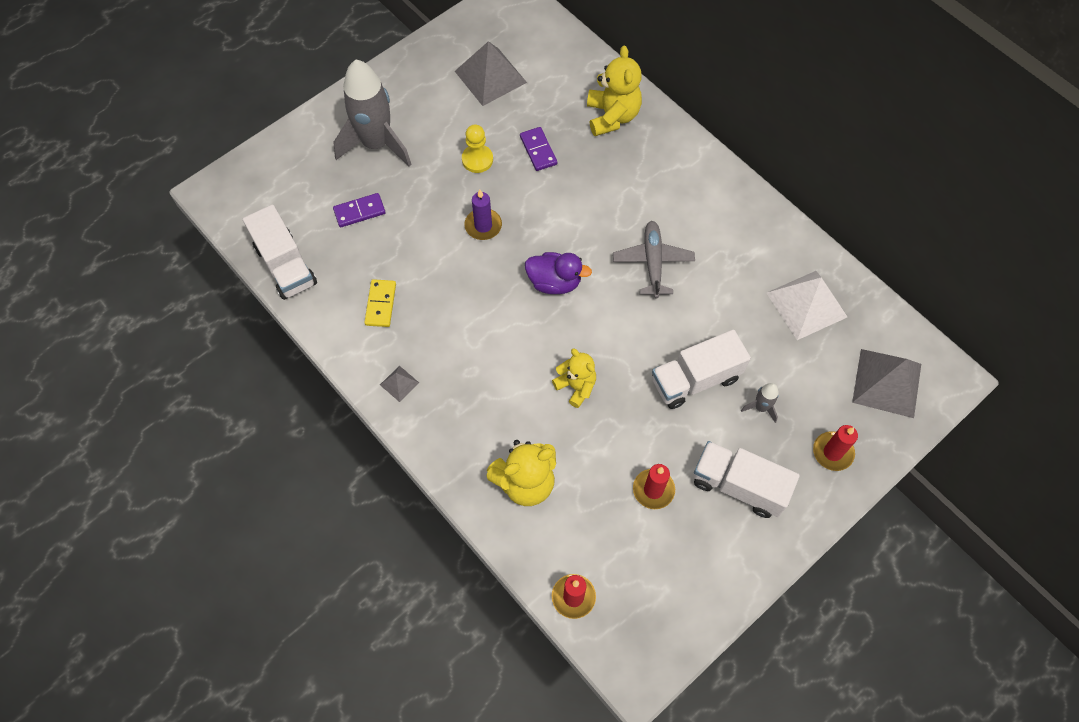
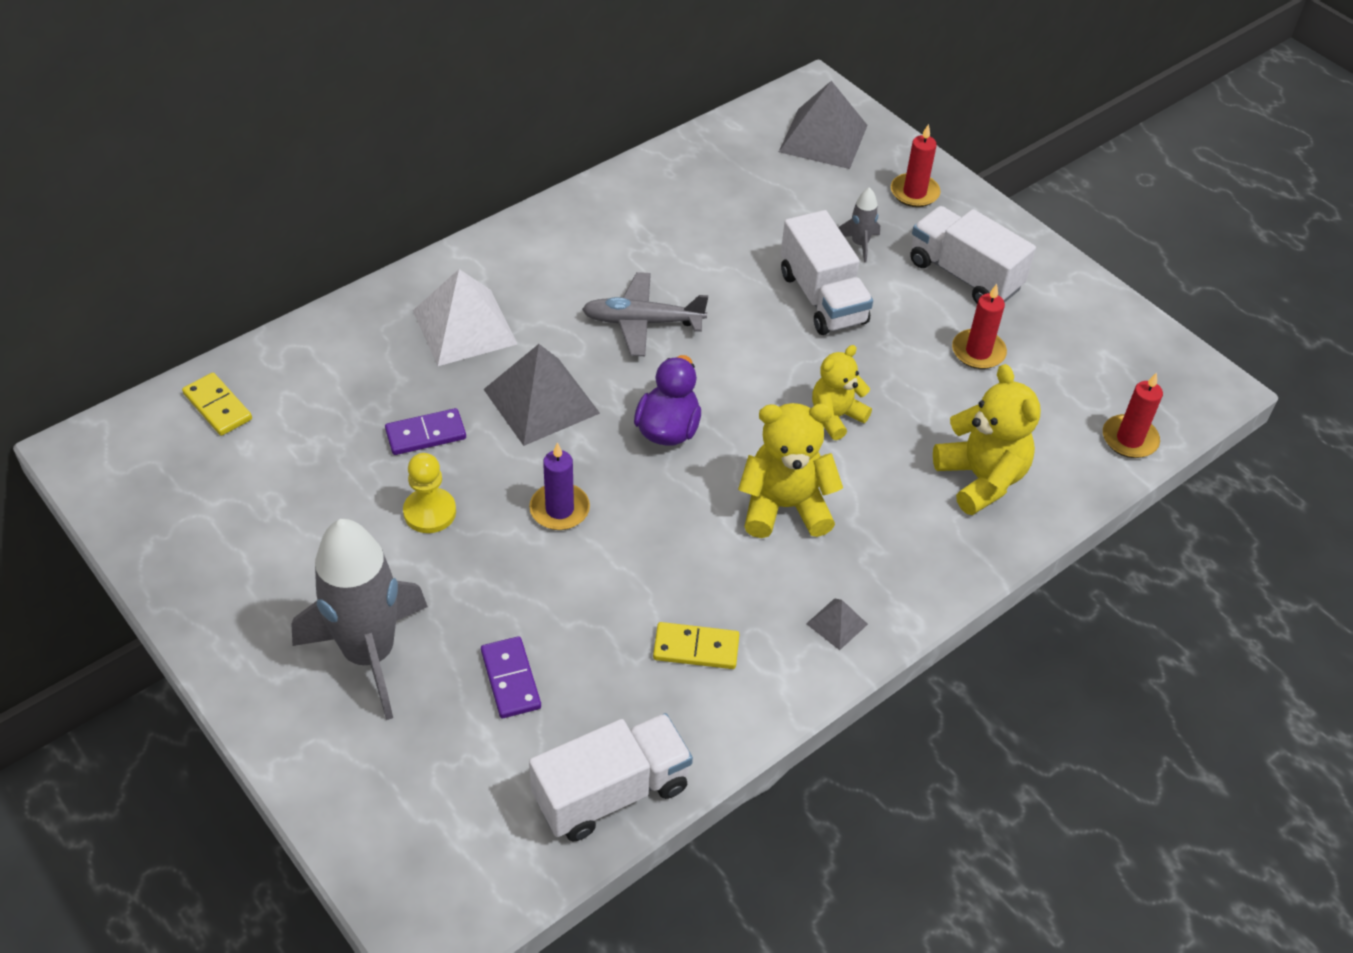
camera: 90 degrees left, 15 degrees down
grey pyramid [455,41,527,106] -> grey pyramid moved to [484,344,600,446]
yellow teddy bear [587,46,642,136] -> yellow teddy bear moved to [738,403,843,538]
white truck [694,441,800,518] -> white truck turned 105 degrees clockwise [910,206,1036,303]
white pyramid [767,271,847,340] -> white pyramid moved to [413,269,517,366]
none -> yellow domino [182,373,252,436]

